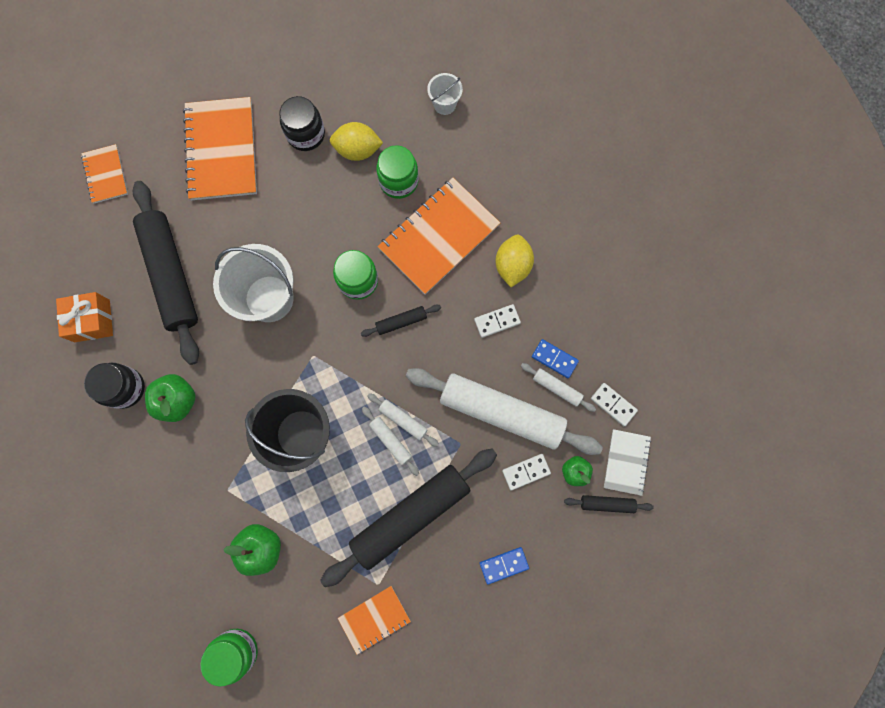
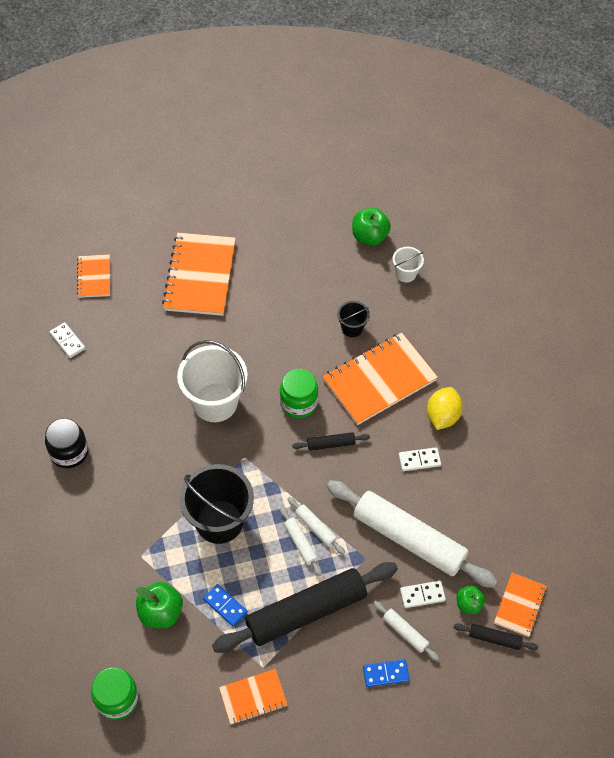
camera: 10 degrees right, 20 degrees down
orange gift [56,292,113,342] -> none
black rolling pin [133,181,199,365] -> none
green apple [145,374,196,422] -> green apple moved to [352,208,391,245]
black jar [279,96,325,151] -> none
yellow lemon [330,122,383,161] -> none
green jar [376,145,419,199] -> black bucket [337,301,370,337]
white rolling pin [521,363,596,412] -> white rolling pin moved to [373,601,439,661]
blue domino [532,339,579,378] -> blue domino moved to [203,584,247,627]
white domino [591,383,638,426] -> white domino moved to [50,322,85,358]
white notebook [604,429,651,496] -> orange notebook [494,573,547,637]

